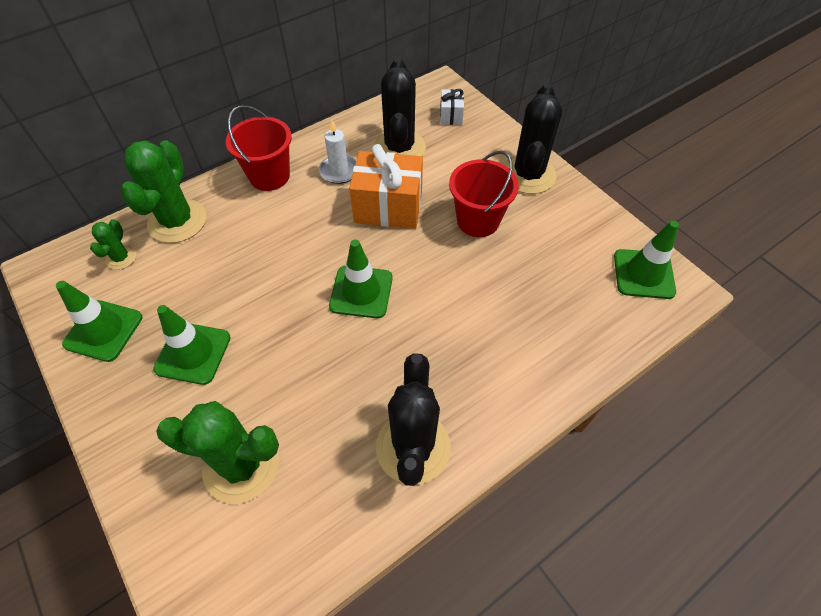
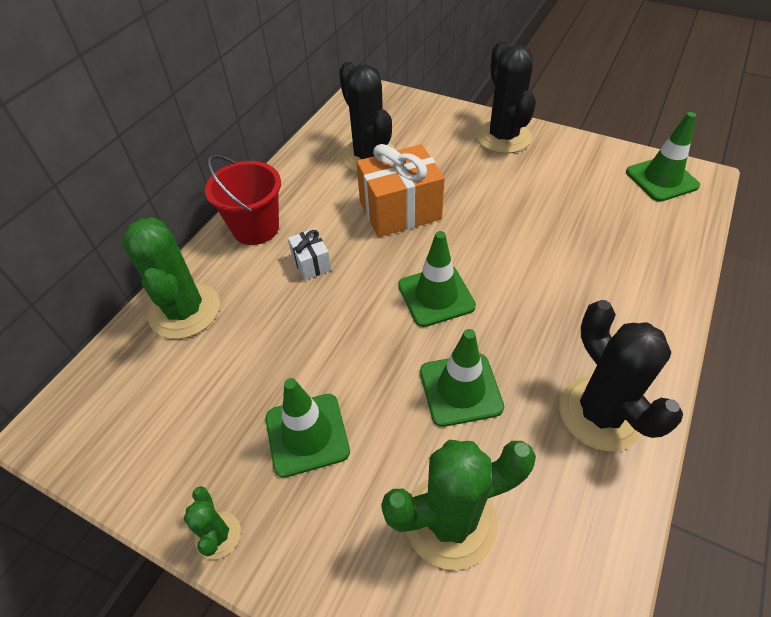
camera: 25 degrees left, 5 degrees down
green traffic cone [56,281,142,362] -> green traffic cone moved to [420,329,504,427]
green cactus [90,219,136,270] -> green cactus moved to [184,486,241,559]
white candle [319,120,356,184] -> none
white gift [440,89,464,125] -> white gift moved to [288,228,332,280]
red bucket [449,151,519,237] -> none

